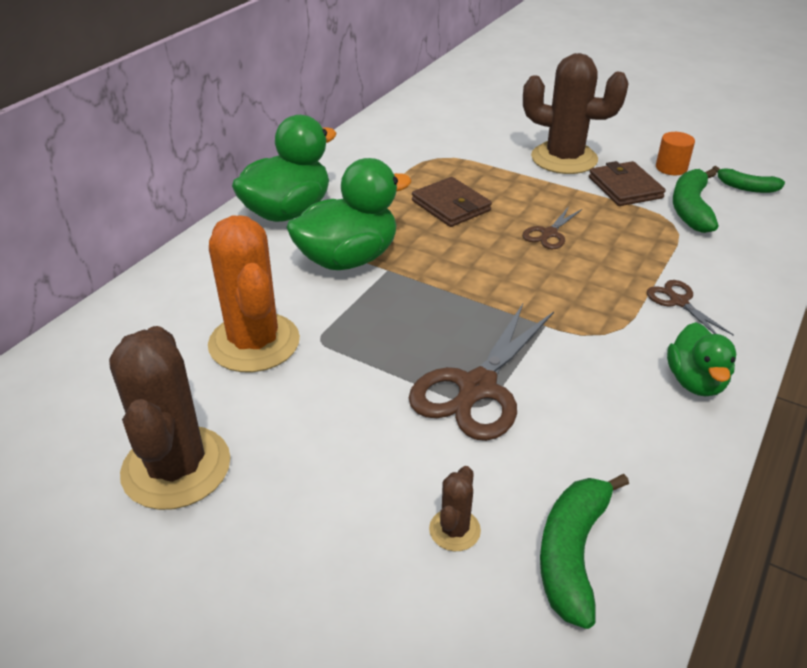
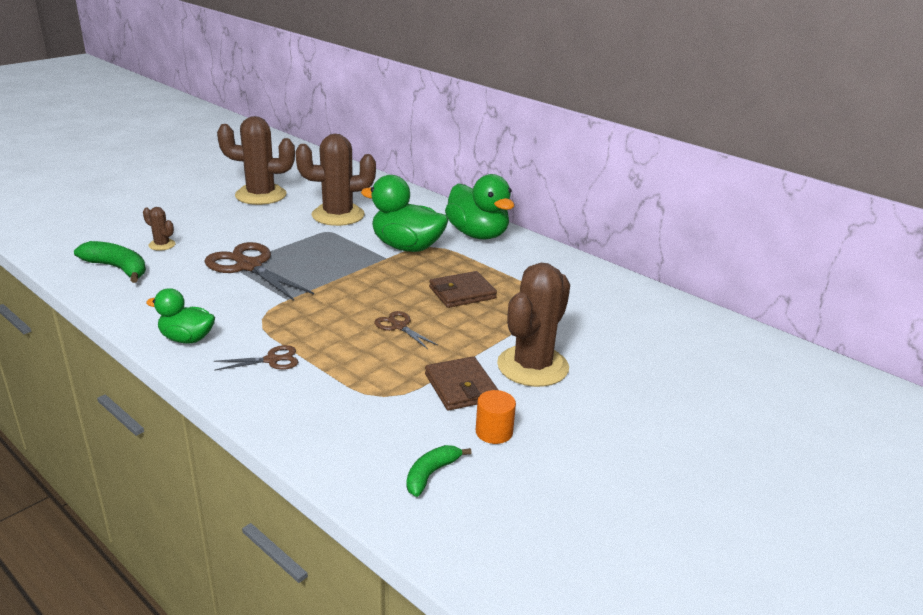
camera: 100 degrees right, 10 degrees down
orange cactus [208,215,300,372] -> brown cactus [295,134,376,226]
green duck [286,158,412,270] -> green duck turned 135 degrees clockwise [361,175,449,252]
brown wallet [589,161,666,206] -> brown wallet turned 75 degrees clockwise [425,356,498,411]
green banana [673,169,718,233] -> none

